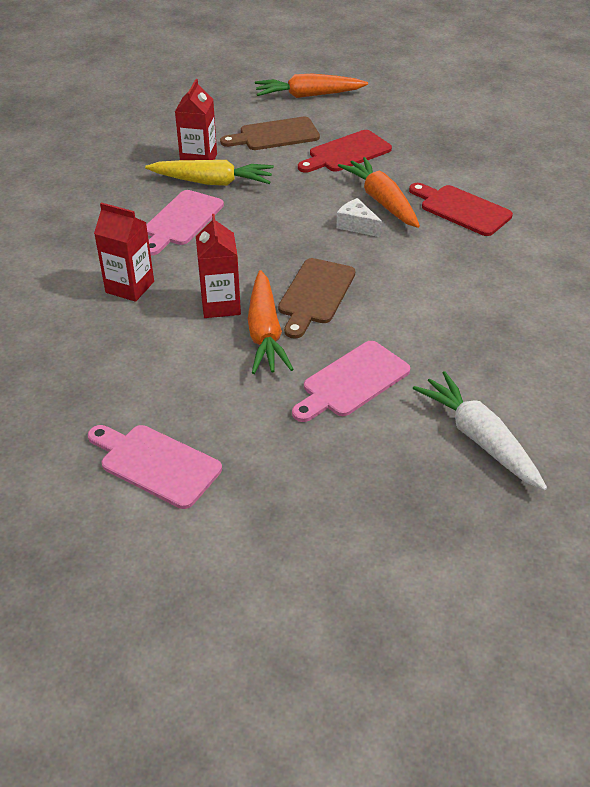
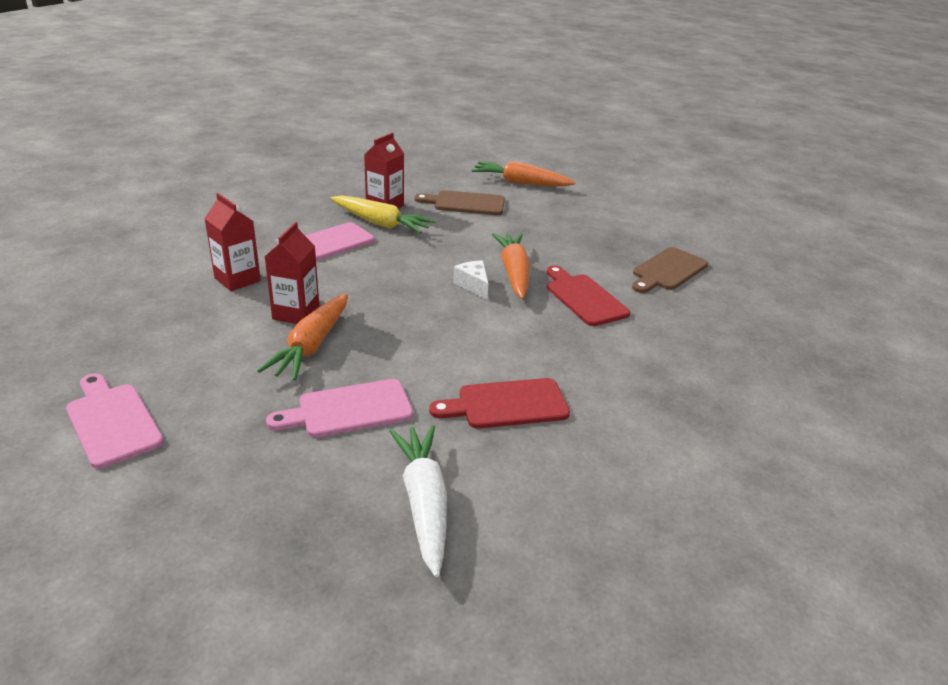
camera: 20 degrees right, 10 degrees down
brown cutting board [278,258,355,339] -> brown cutting board moved to [632,247,708,293]
red cutting board [298,130,392,173] -> red cutting board moved to [429,378,570,429]

